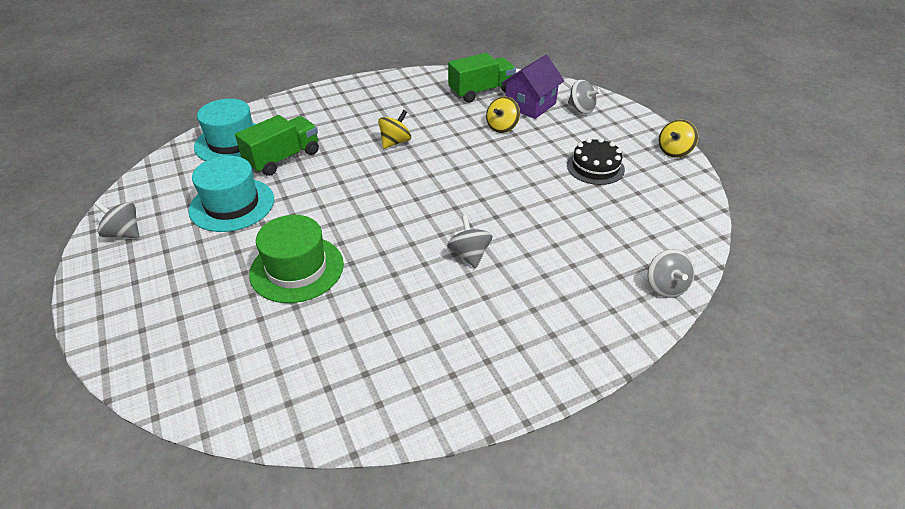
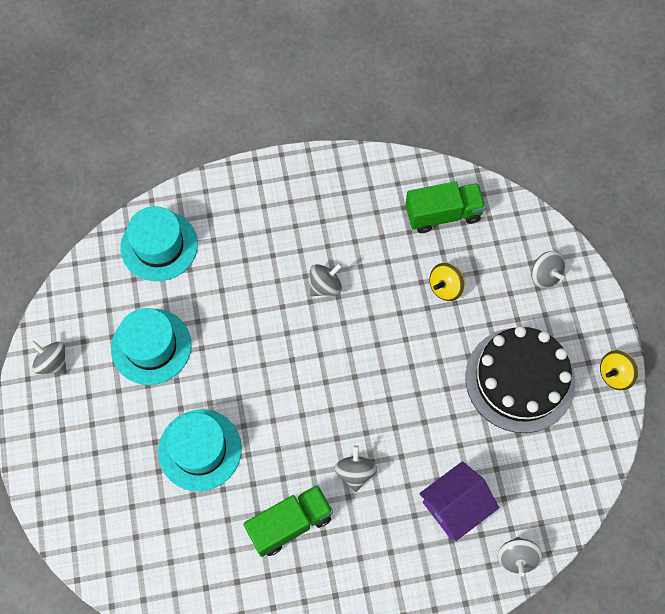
camera: 15 degrees right, 25 degrees up
green truck [235,115,319,176] -> green truck moved to [243,485,333,557]
green hat [249,215,344,303] -> turquoise hat [158,409,242,491]
yellow spinning top [378,110,411,149] -> grey spinning top [310,263,342,296]
purple house [501,55,564,119] -> purple house moved to [419,461,499,541]
black cake [567,138,625,185] -> black cake [466,326,575,433], size x1.82

